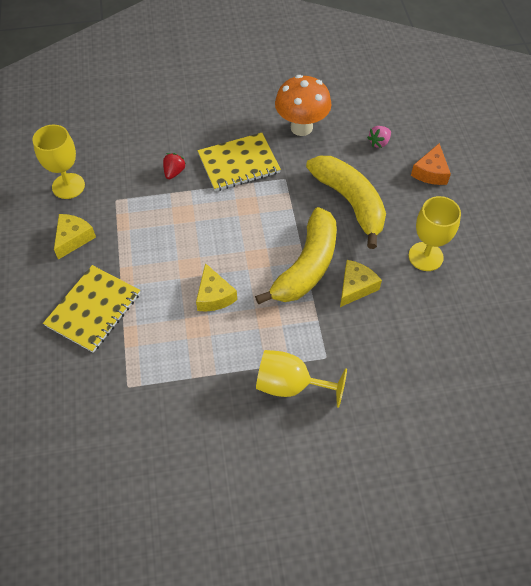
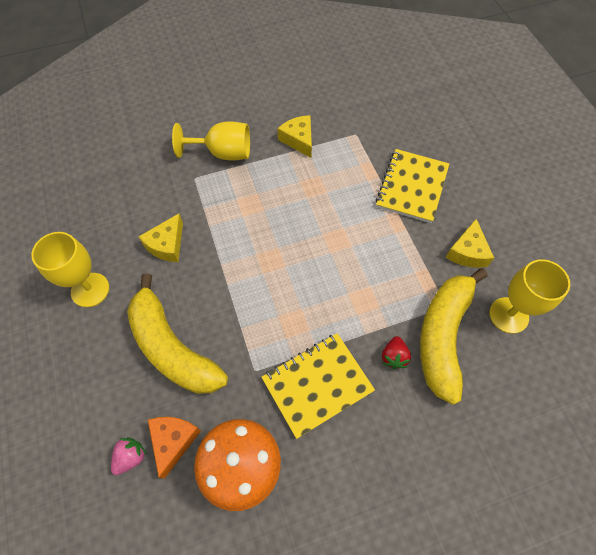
camera: 170 degrees right, 5 degrees up
yellow cheese [196,263,237,311] -> yellow cheese moved to [277,115,312,158]
yellow banana [255,207,337,304] -> yellow banana moved to [420,269,487,405]
orange cheese [411,143,451,185] -> orange cheese moved to [148,417,201,479]

